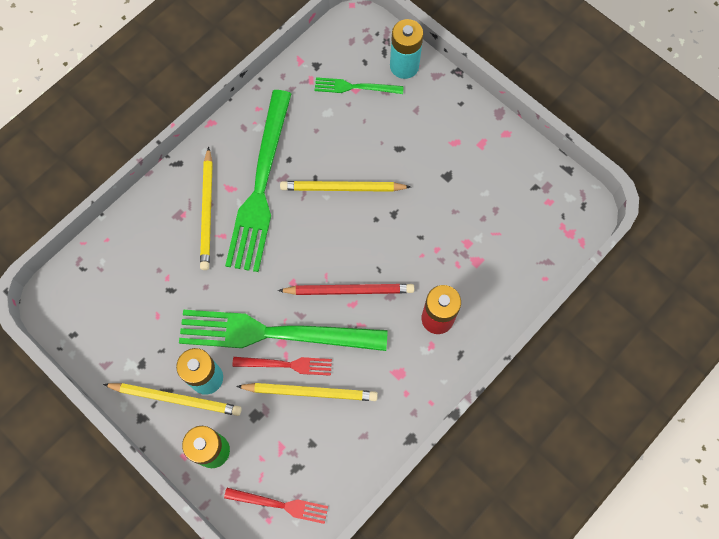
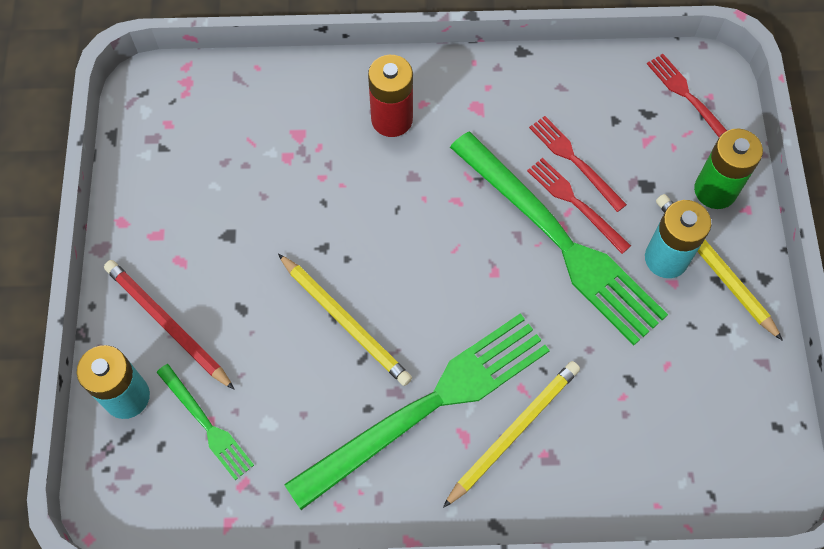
camera: 135 degrees left, 5 degrees down
yellow pencil [236,383,378,401] -> red fork [529,116,627,212]
red pencil [278,284,414,295] -> red pencil moved to [104,260,235,390]

